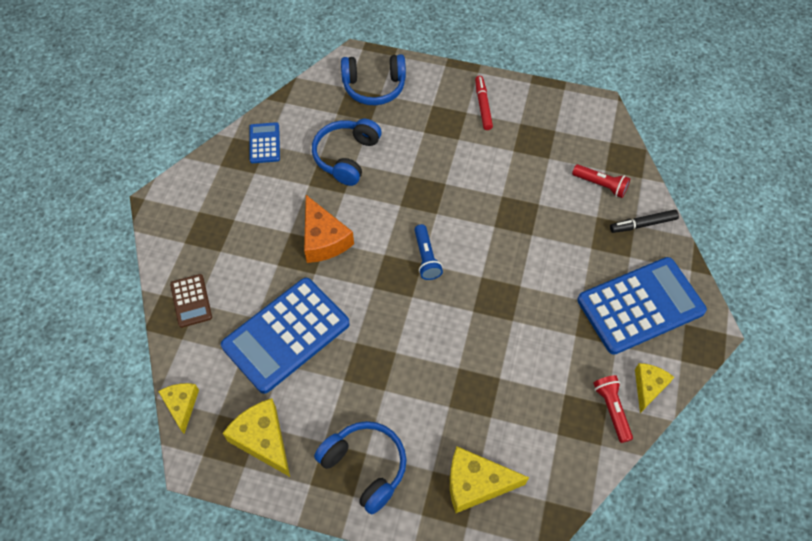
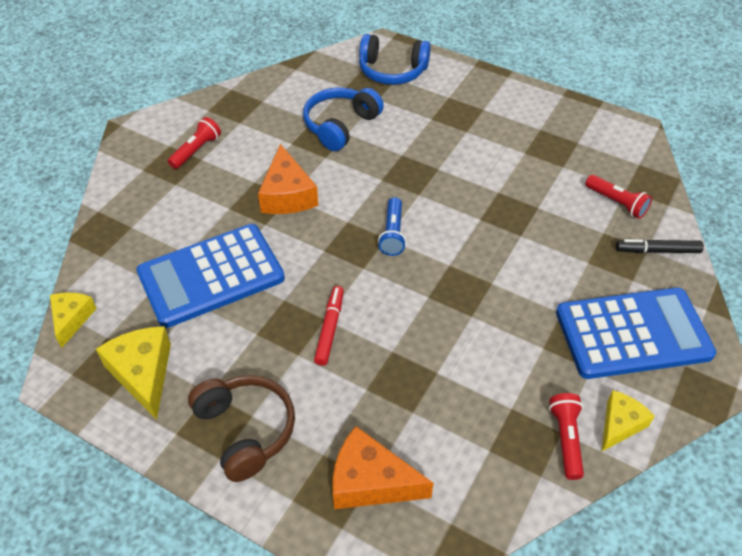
camera: 15 degrees right, 10 degrees down
brown calculator [170,274,212,328] -> none
blue calculator [249,122,280,163] -> none
blue headphones [314,421,406,514] -> brown headphones [188,375,295,482]
yellow cheese [450,446,529,513] -> orange cheese [333,426,434,509]
red marker [475,76,493,130] -> red marker moved to [314,286,344,366]
none -> red flashlight [168,117,221,169]

